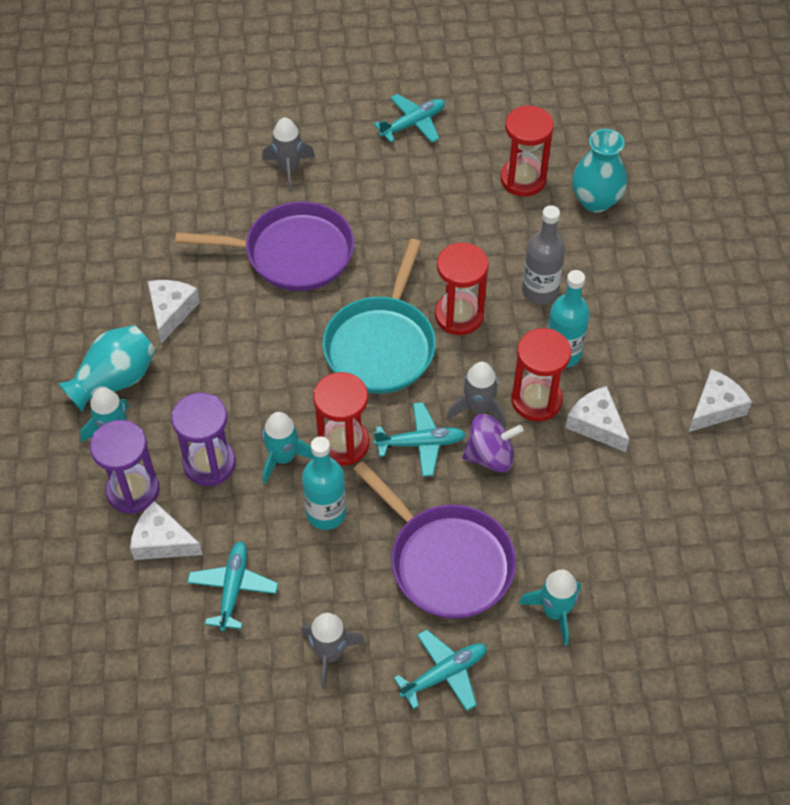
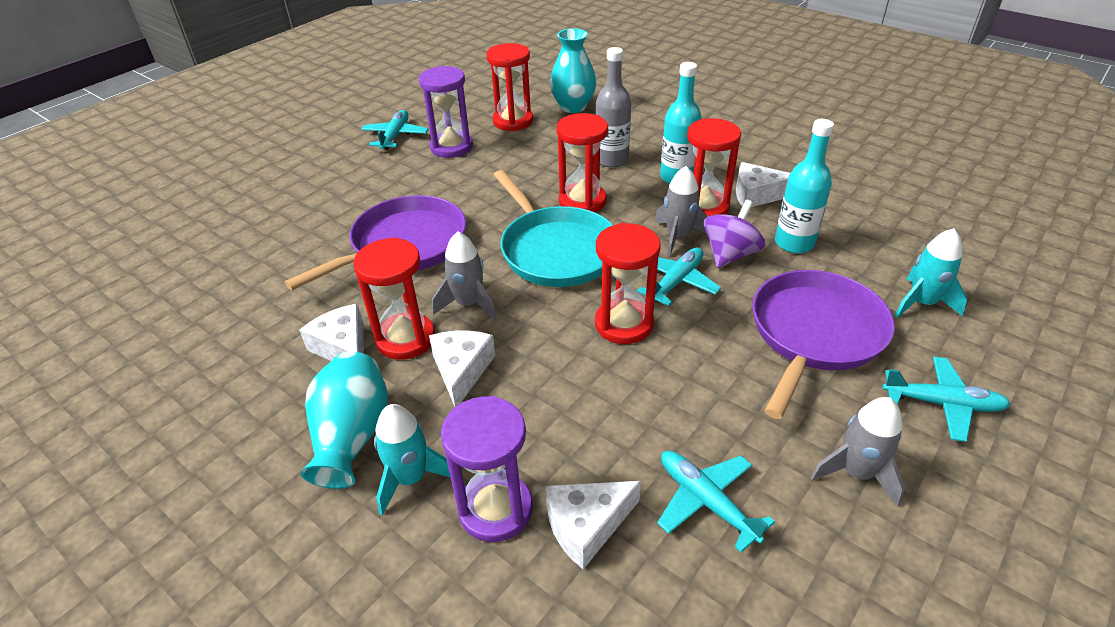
camera: 45 degrees left, 15 degrees down
purple hourglass [171,393,236,486] -> purple hourglass moved to [419,66,473,158]
grey rocket [262,117,315,192] -> grey rocket moved to [432,232,497,320]
turquoise rocket [262,412,313,484] -> none
turquoise bottle [302,436,346,530] -> turquoise bottle moved to [775,119,834,253]
purple pan [353,461,516,619] -> purple pan turned 60 degrees counterclockwise [752,270,895,419]
turquoise plane [394,629,487,711] -> turquoise plane turned 90 degrees clockwise [882,357,1010,442]
white cheese [688,369,752,432] -> white cheese moved to [429,331,495,407]
none -> red hourglass [354,238,435,360]

